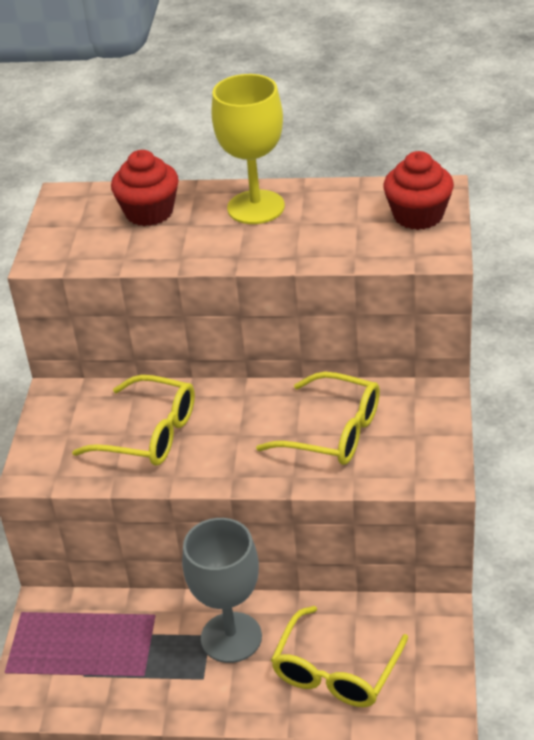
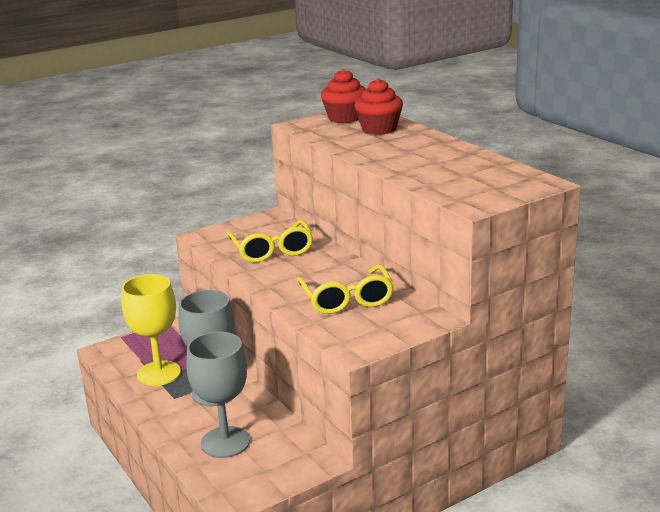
camera: 50 degrees right, 15 degrees down
yellow goblet [211,74,285,224] -> yellow goblet moved to [121,274,181,386]
yellow glasses [271,606,408,707] -> grey goblet [186,332,250,458]
red cupcake [383,151,454,230] -> red cupcake moved to [321,69,366,123]

